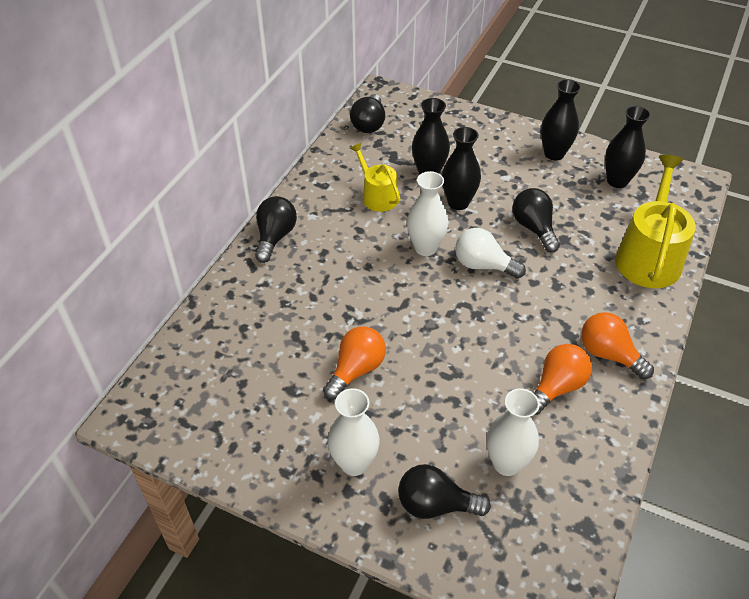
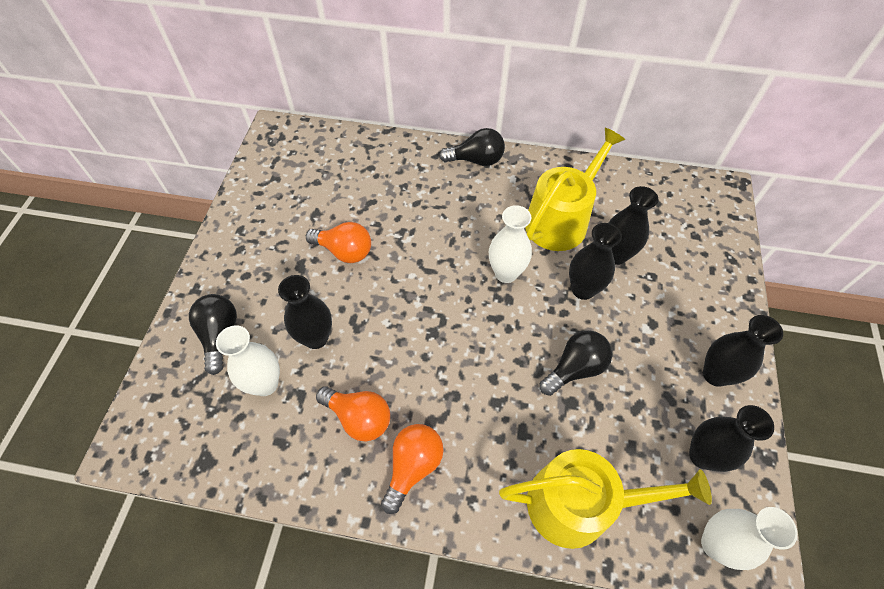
camera: 75 degrees right, 10 degrees up
white vase [328,388,380,476] -> white vase moved to [701,507,798,570]
black light bulb [350,94,385,133] -> none
yellow watering can [350,143,400,212] -> yellow watering can [525,128,625,251], size x1.71
white light bulb [455,228,526,279] -> none
none -> black vase [278,275,332,349]

